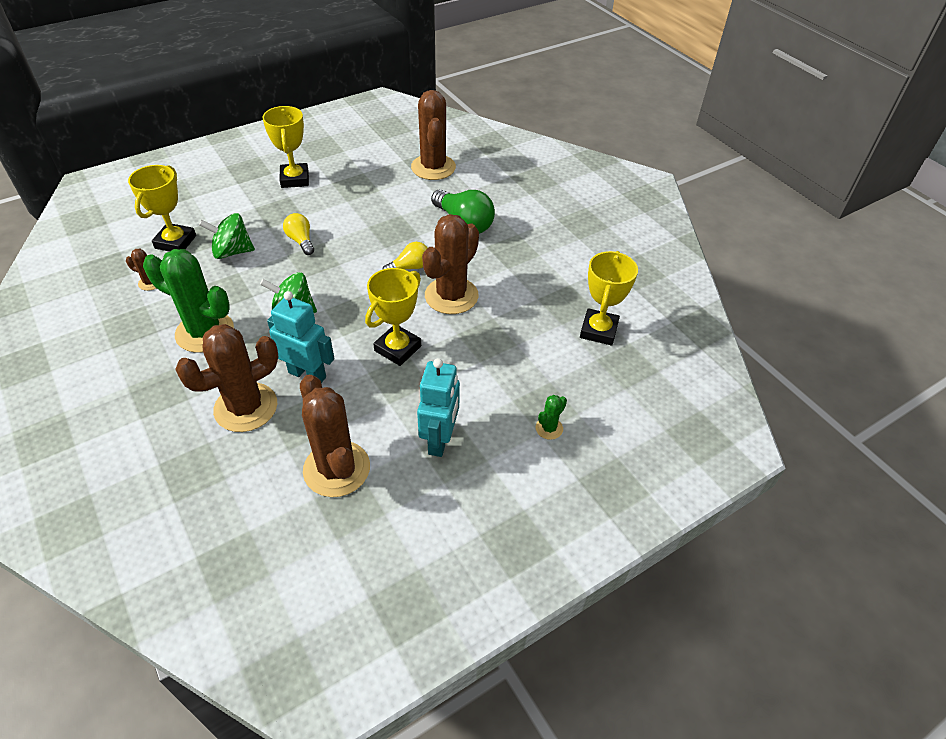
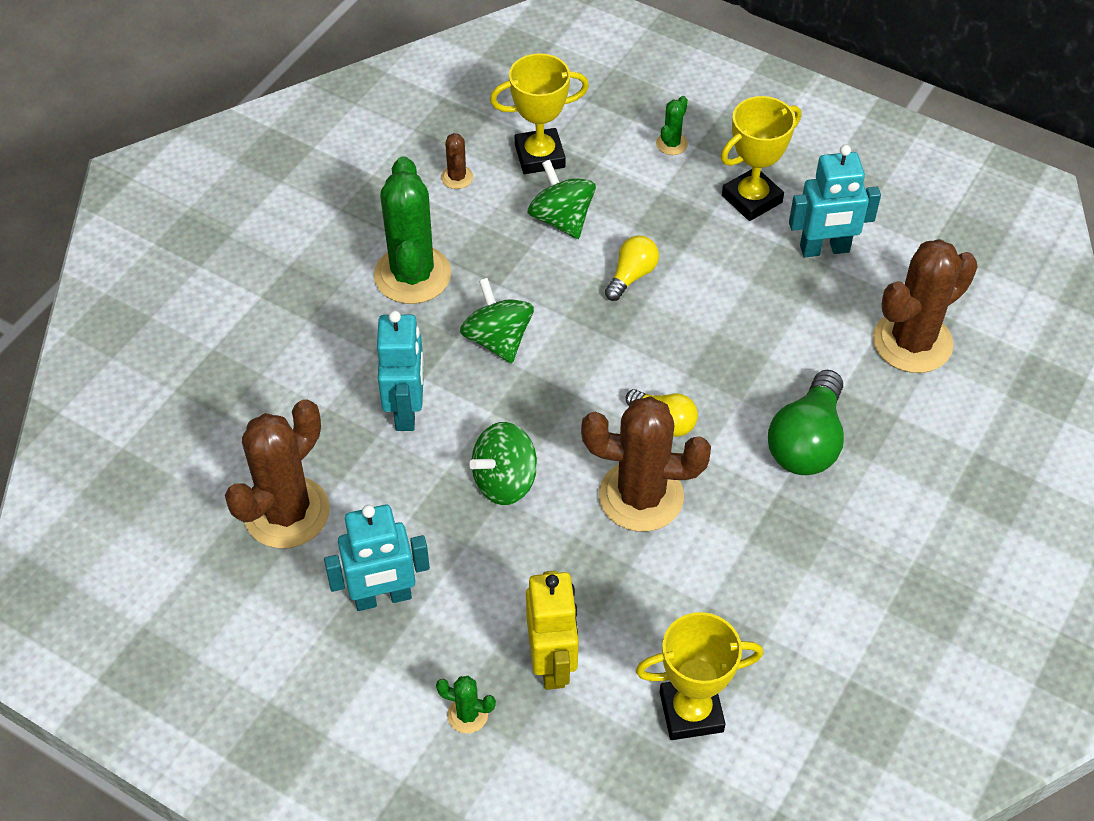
camera: 65 degrees right, 5 degrees up
brown cactus [175,324,279,432] -> none
yellow trophy [365,268,421,366] -> green spinning top [469,422,537,505]
none -> yellow robot [526,571,579,690]
none -> green cactus [656,96,688,155]
none -> turquoise robot [789,145,881,257]

